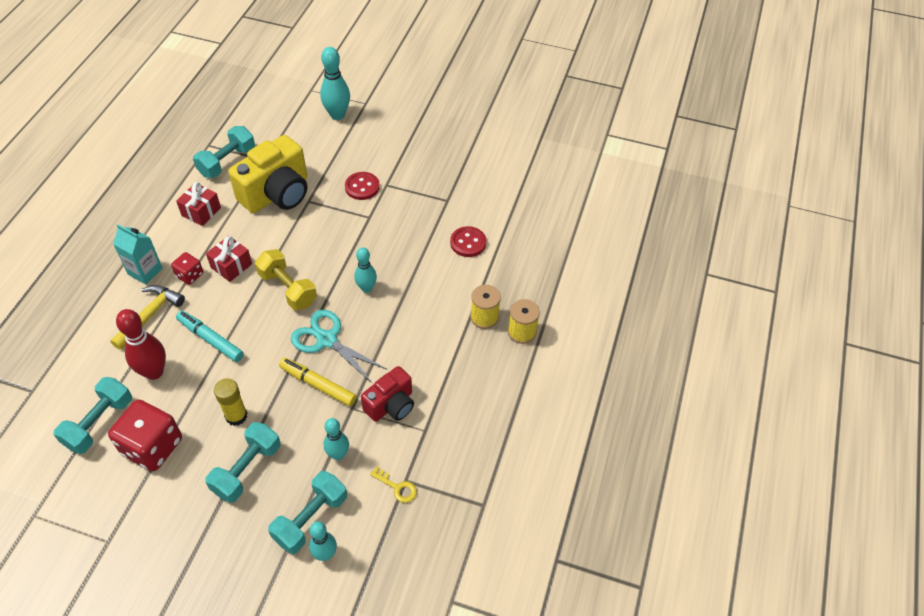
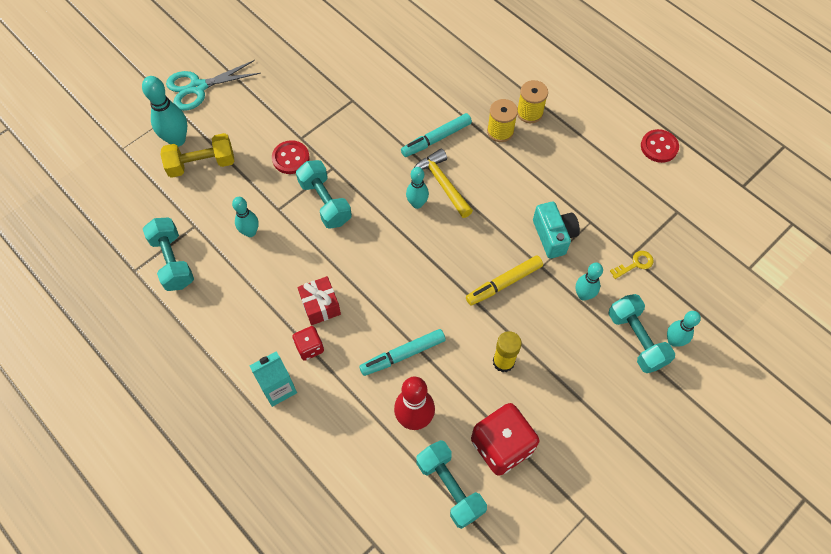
camera: 60 degrees left, 10 degrees up
yellow hammer [110,285,185,350] -> yellow hammer moved to [414,149,473,218]
red gift [176,182,221,226] -> none
turquoise dumbbell [205,422,280,503] -> turquoise dumbbell moved to [296,160,352,229]
yellow camera [228,135,307,213] -> turquoise bowling pin [232,197,259,237]
yellow dumbbell [255,249,317,310] -> yellow dumbbell moved to [160,133,234,178]
turquoise scissors [291,310,386,383] -> turquoise scissors moved to [166,60,261,111]
red camera [361,366,414,422] -> turquoise camera [533,202,580,259]
red button [450,226,486,257] -> red button moved to [641,129,679,163]
none -> turquoise marker [401,113,472,157]

